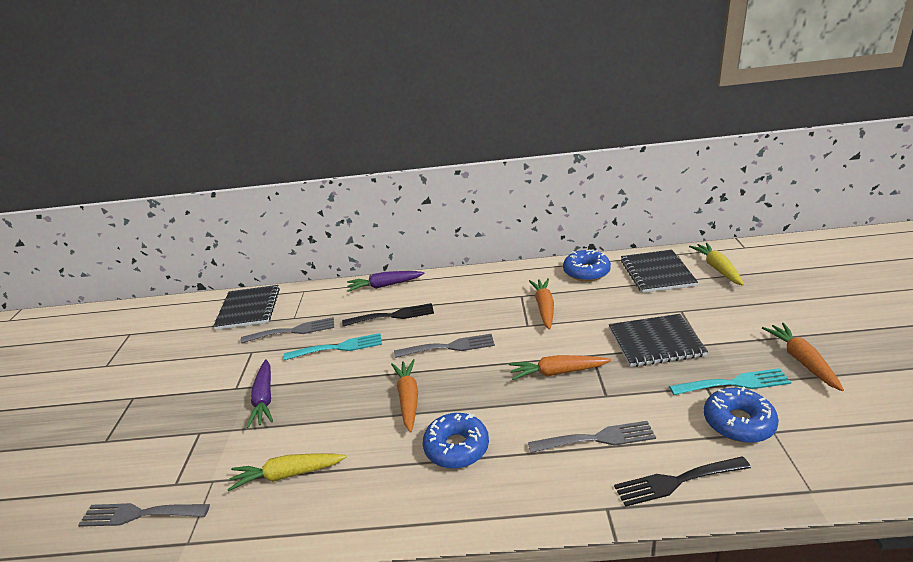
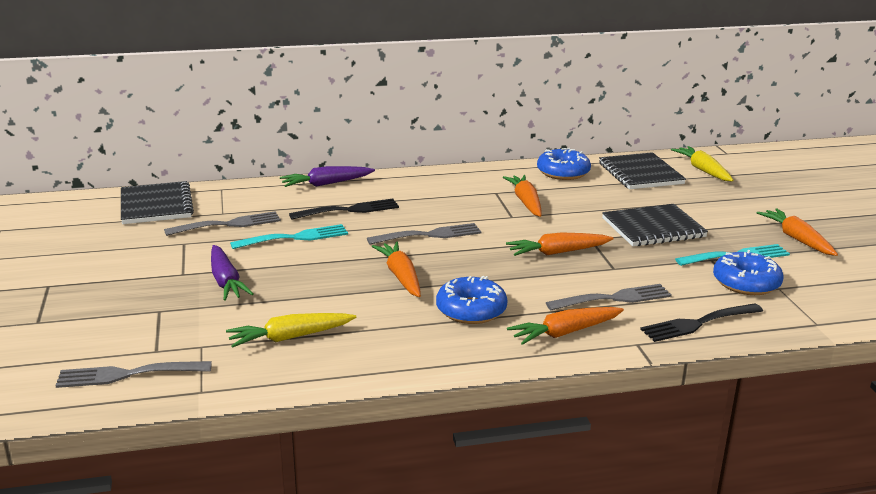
camera: 15 degrees left, 5 degrees down
none -> orange carrot [507,307,624,345]

